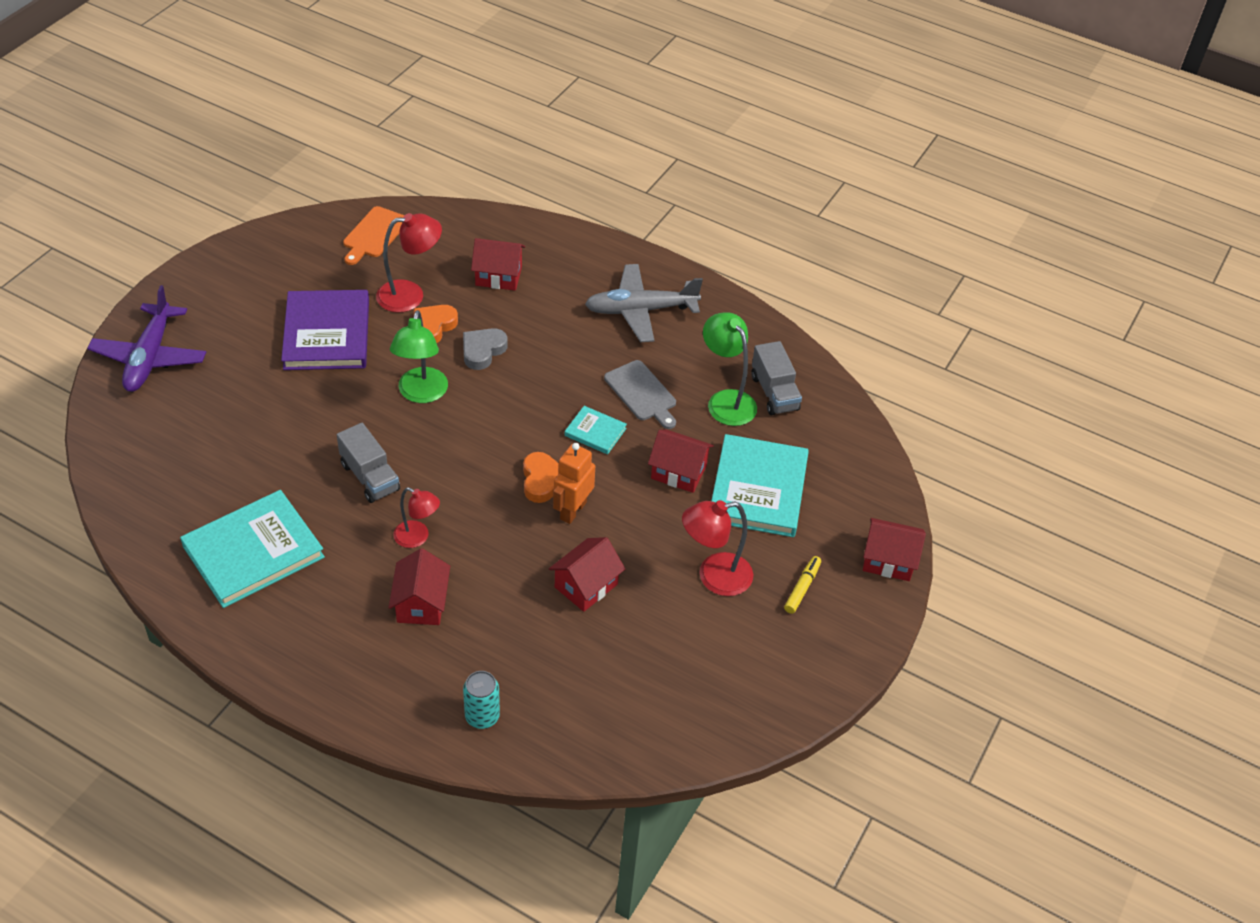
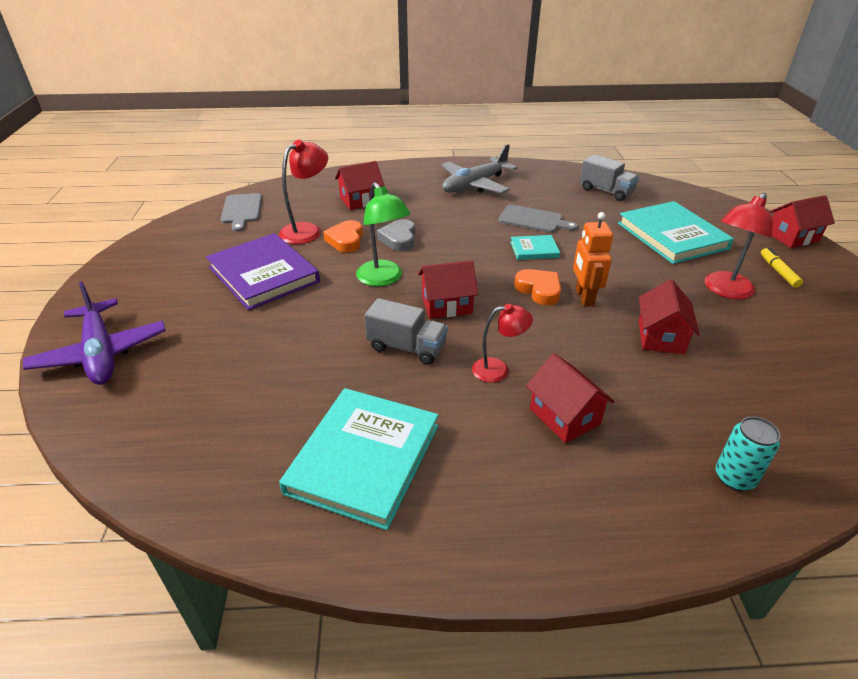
camera: 30 degrees left, 10 degrees down
orange cutting board [343,206,404,265] -> grey cutting board [221,193,262,232]
red house [648,429,714,493] -> red house moved to [418,260,478,319]
green lamp [703,312,757,426] -> none

